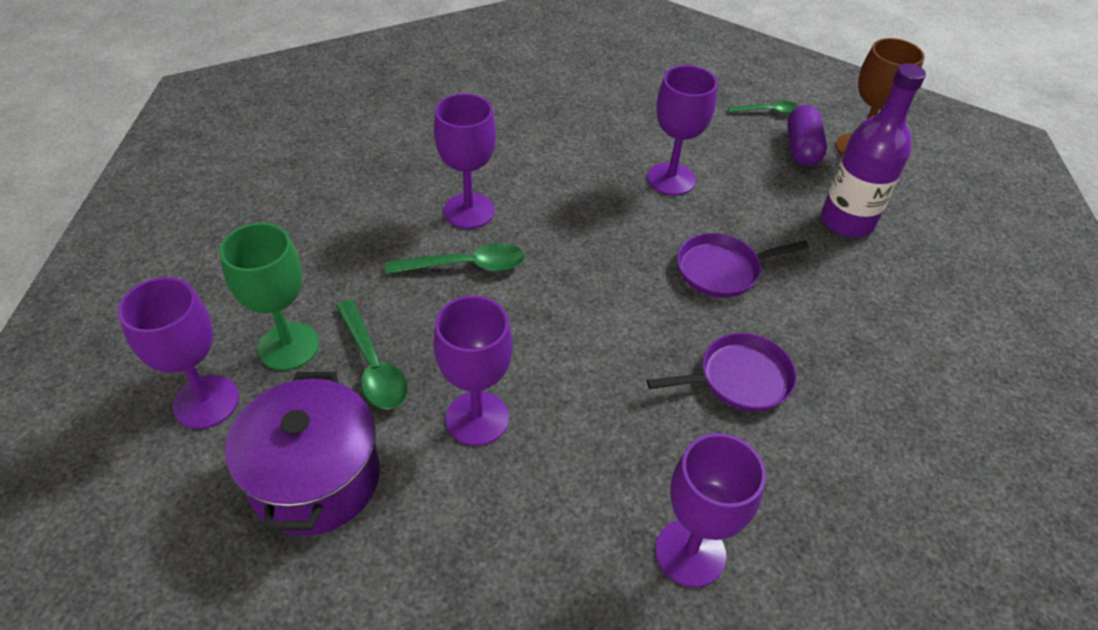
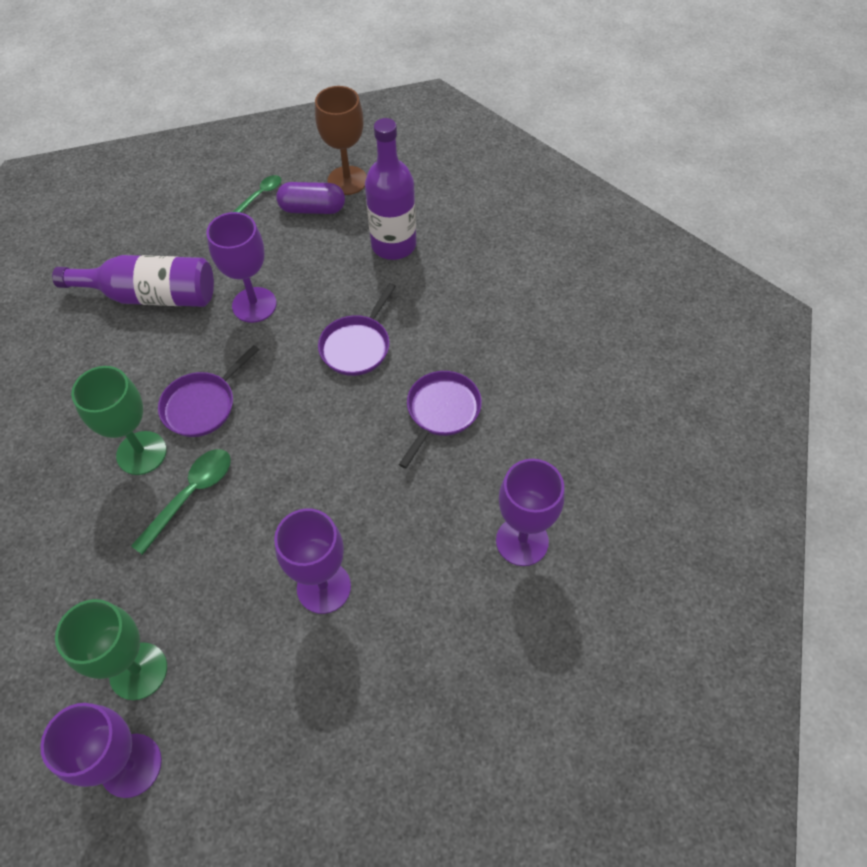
camera: 45 degrees left, 10 degrees up
purple pot [225,372,380,536] -> none
green spoon [336,300,408,410] -> none
purple goblet [434,93,496,229] -> green goblet [71,366,167,475]
purple capsule [787,105,827,166] -> purple capsule turned 45 degrees counterclockwise [276,182,345,214]
none -> purple bottle [52,255,214,307]
none -> purple pan [158,345,259,437]

